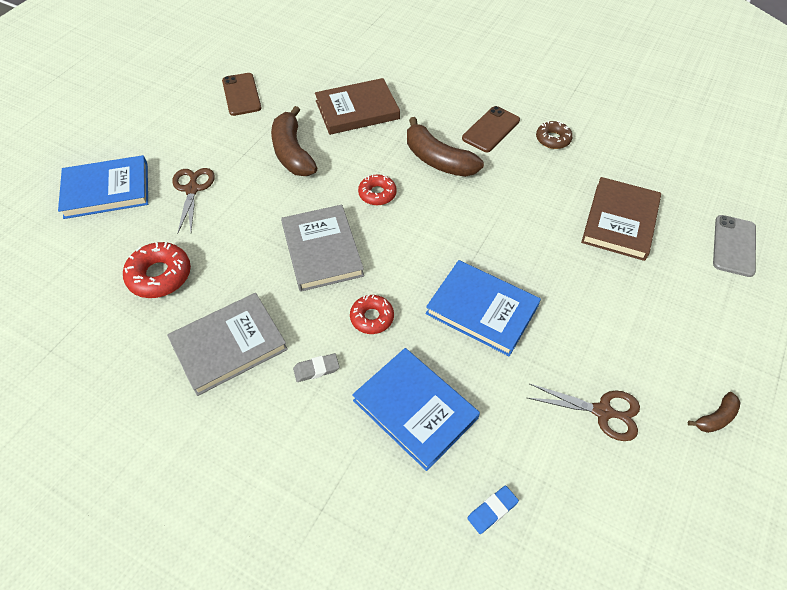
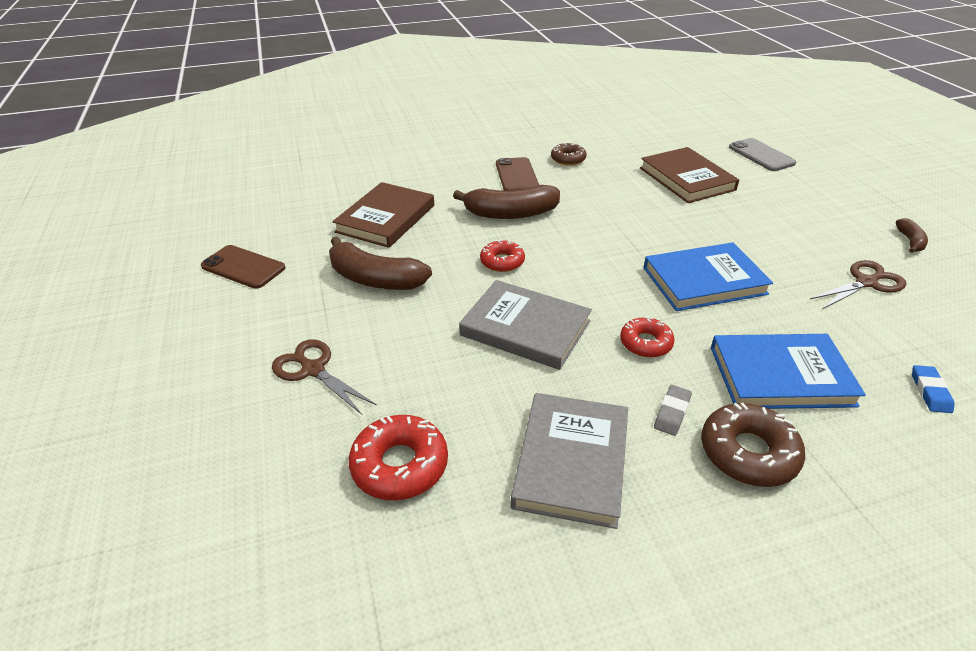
camera: 45 degrees left, 15 degrees down
blue book [58,155,148,219] -> none
none -> brown donut [701,403,805,487]

